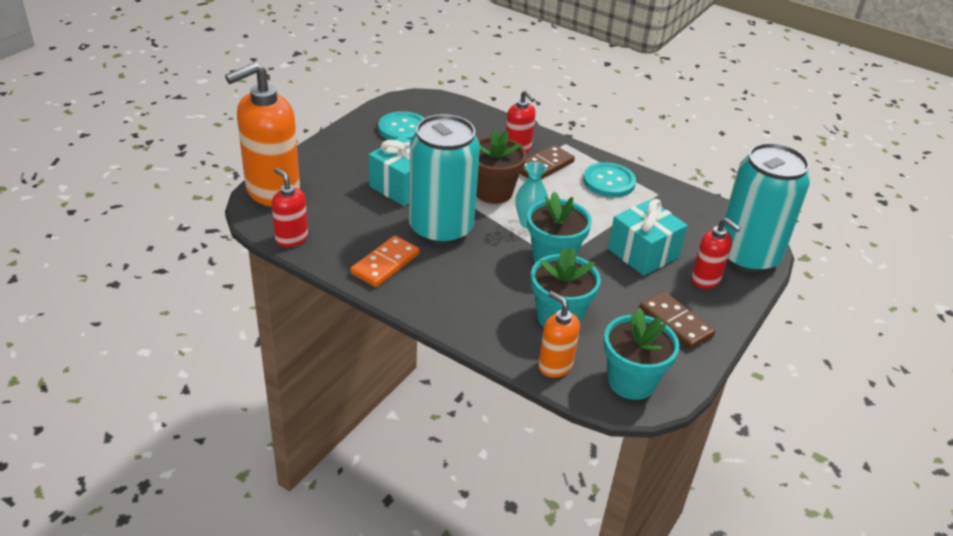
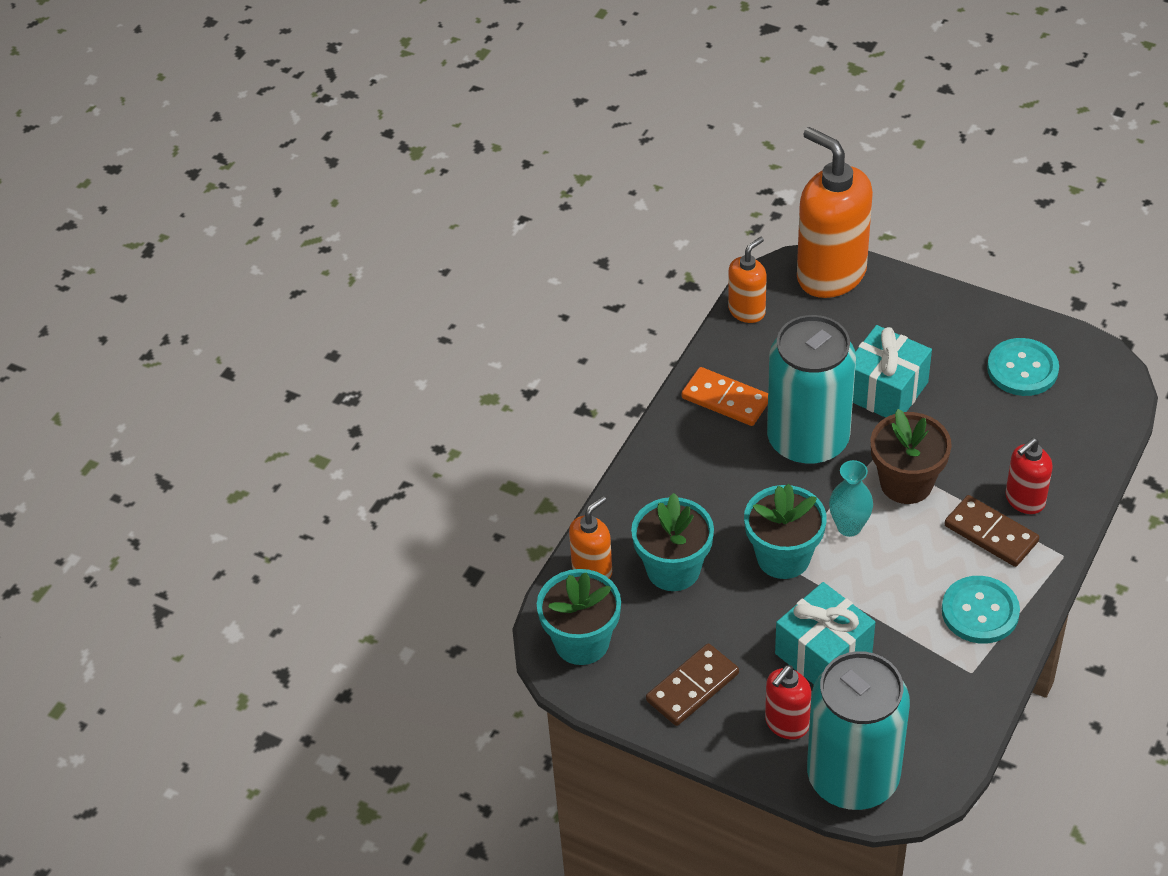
camera: 90 degrees right, 10 degrees up
red soap dispenser [271,168,308,247] -> orange soap dispenser [728,236,767,323]

